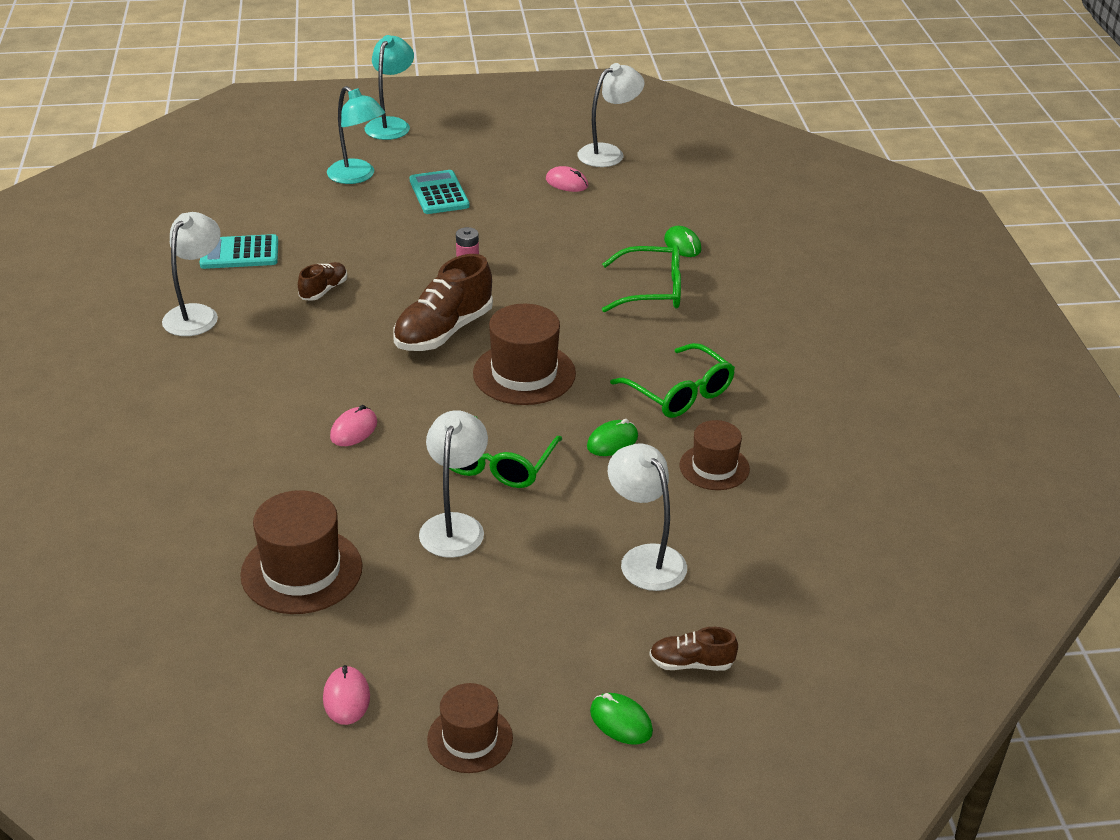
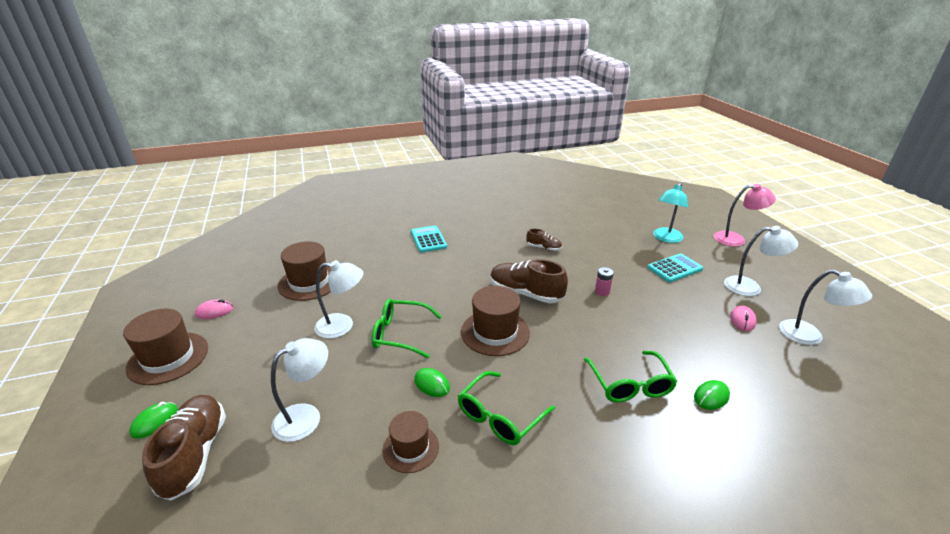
camera: 80 degrees right, 5 degrees down
white lamp [162,212,221,336] -> white lamp moved to [724,226,798,296]
turquoise calculator [200,234,278,269] -> turquoise calculator moved to [411,225,447,253]
pink mouse [330,405,377,446] -> none
turquoise lamp [365,35,414,140] -> pink lamp [714,184,776,246]
brown hat [427,683,513,773] -> brown hat [123,309,208,385], size x1.58
brown shoe [649,627,738,671] -> brown shoe [142,395,226,501], size x1.91

